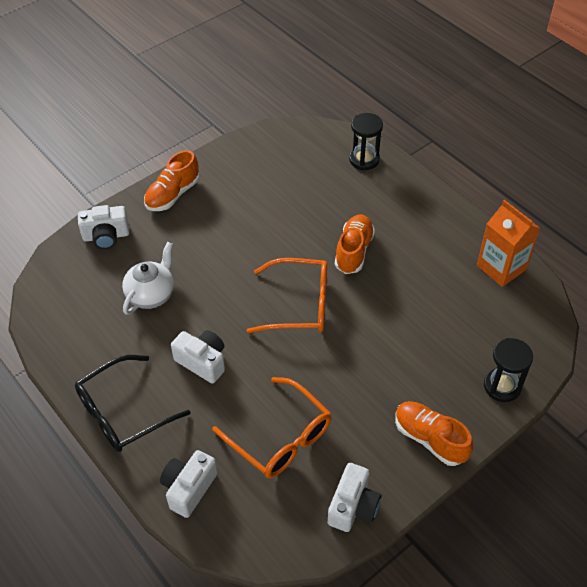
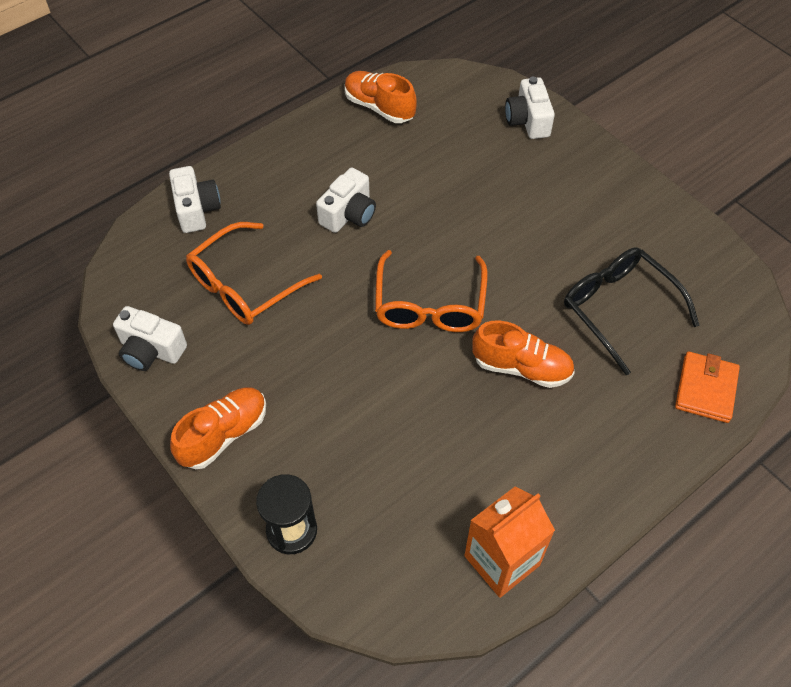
camera: 90 degrees right, 5 degrees up
black glasses [75,355,191,452] -> black glasses moved to [564,247,700,375]
white teapot [122,242,174,315] -> none
orange shoe [144,150,200,211] -> orange shoe moved to [345,71,417,123]
white camera [160,450,218,518] -> white camera turned 45 degrees clockwise [169,166,221,233]
black hourglass [349,113,383,170] -> orange wallet [675,352,740,423]

